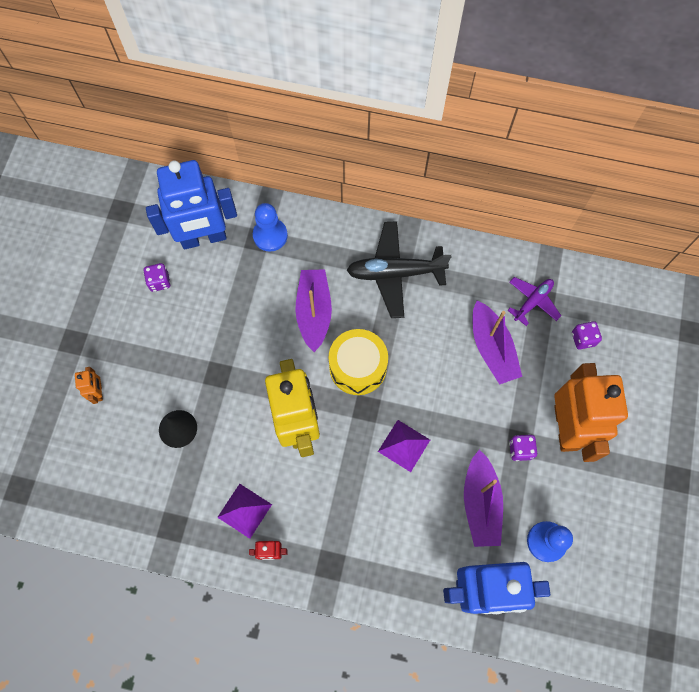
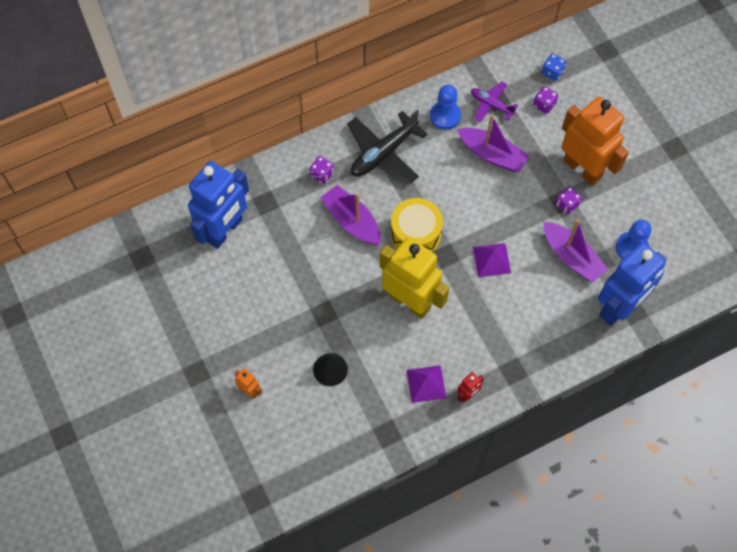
camera: 40 degrees left, 5 degrees down
purple dice [143,263,171,292] -> purple dice moved to [310,156,334,184]
blue pawn [253,203,288,252] -> blue pawn moved to [430,85,461,130]
purple plane [507,277,561,326] -> purple plane turned 60 degrees counterclockwise [471,82,518,122]
none -> blue dice [542,53,566,81]

